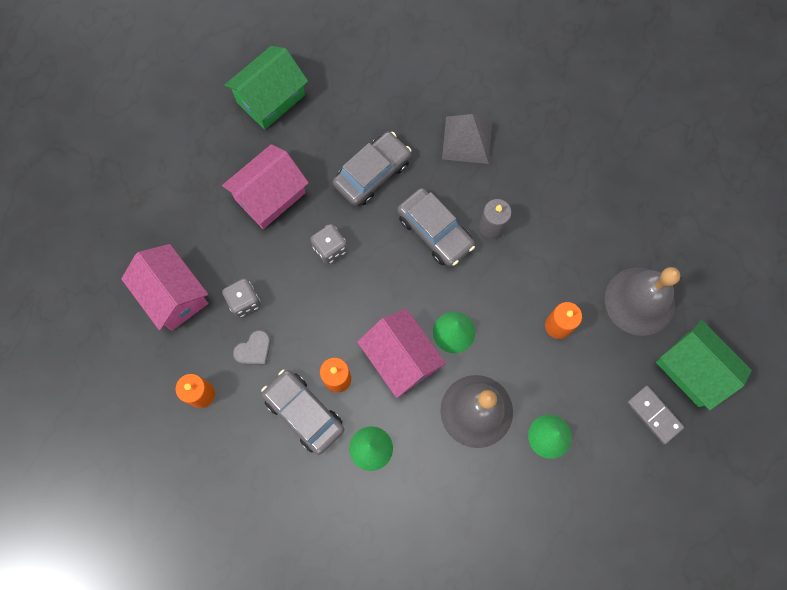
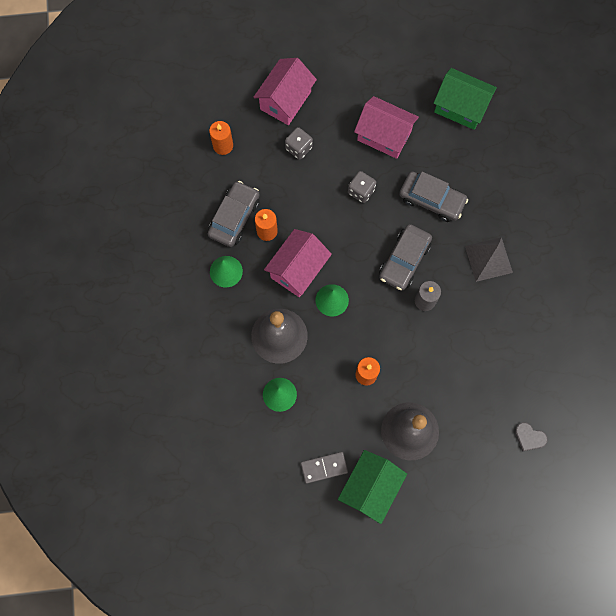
camera: 70 degrees right, 0 degrees up
grey heart [233,330,271,365] -> grey heart moved to [515,422,548,452]
grey domino [627,385,684,444] -> grey domino turned 45 degrees clockwise [301,452,348,484]

